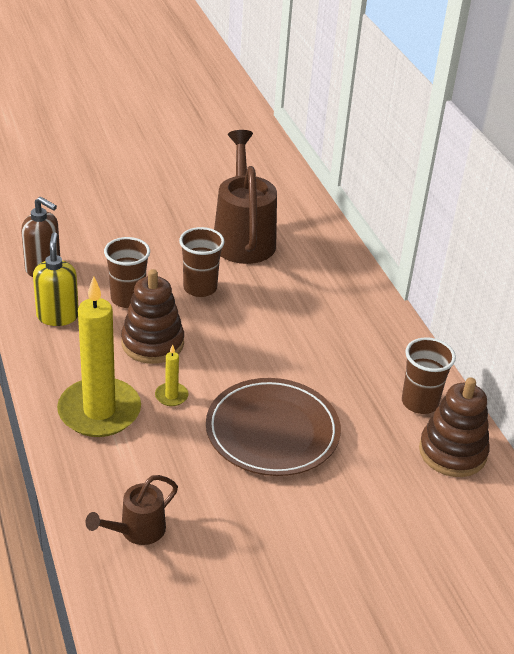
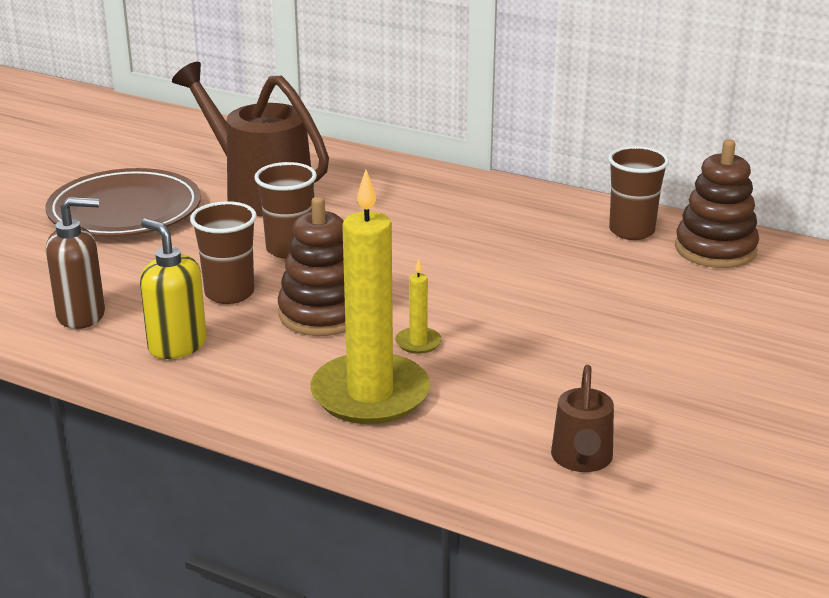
camera: 40 degrees left, 10 degrees down
brown plate [206,378,341,476] -> brown plate moved to [46,168,201,237]

